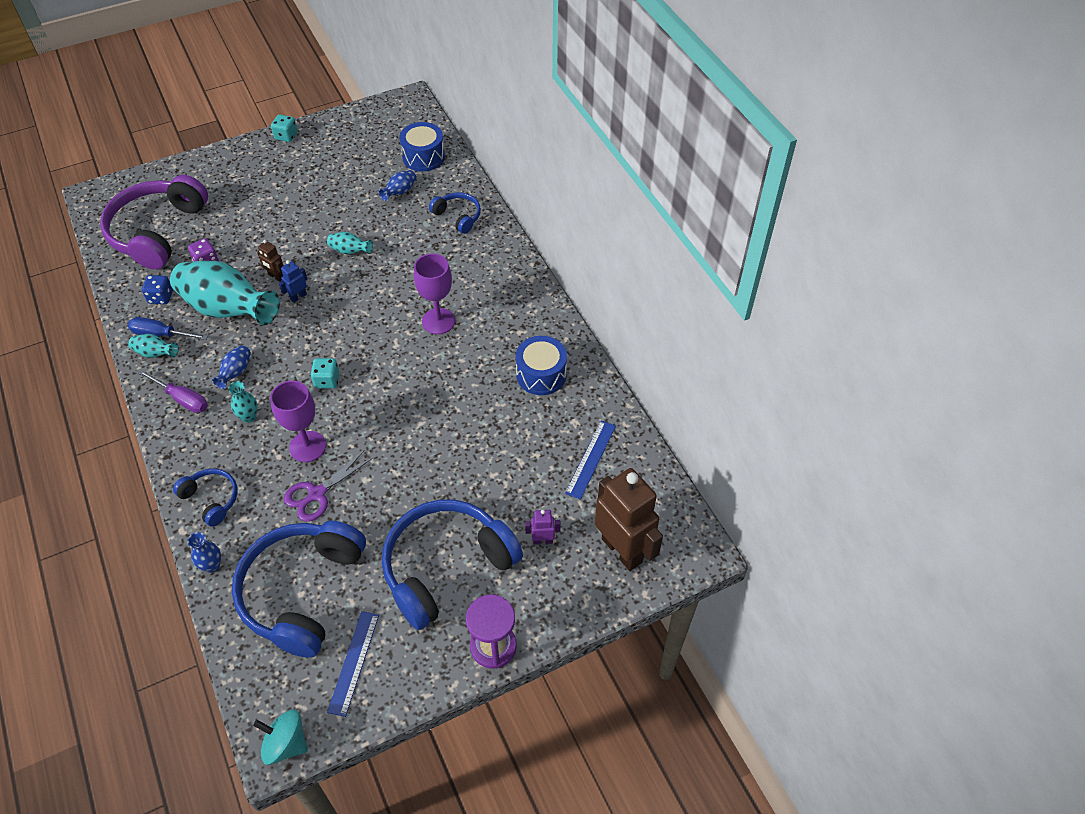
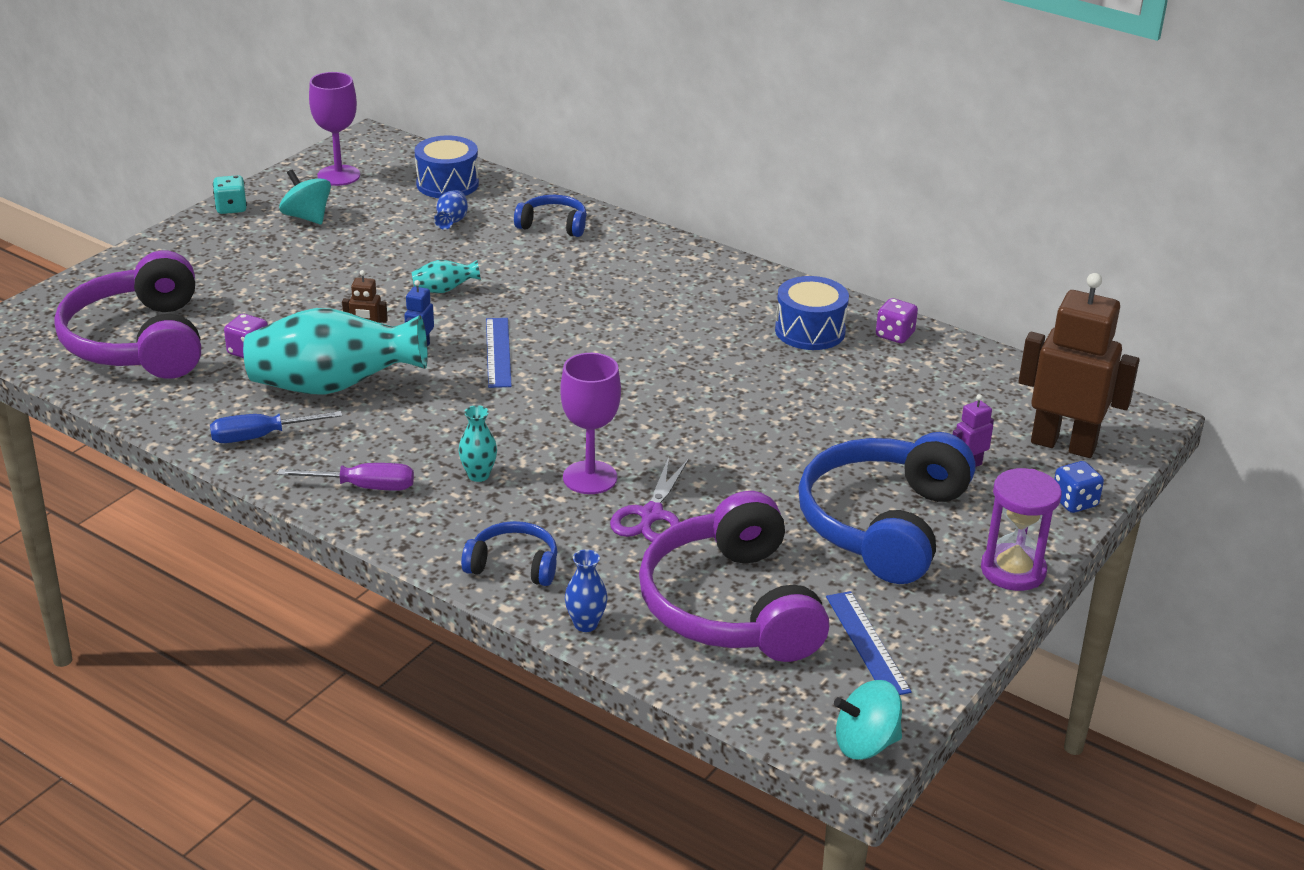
camera: 30 degrees left, 20 degrees down
turquoise vase [128,334,179,358] -> none
blue dice [142,275,173,304] -> blue dice moved to [1054,461,1104,513]
blue vase [212,345,251,389] -> none
blue headphones [232,521,366,658] -> purple headphones [639,491,829,662]
turquoise dice [310,358,339,389] -> none
purple goblet [414,254,455,334] -> purple goblet moved to [309,72,360,186]
blue ruler [565,420,616,500] -> blue ruler moved to [486,318,512,388]
none -> turquoise spinning top [279,169,331,224]
none -> purple dice [876,298,918,343]

